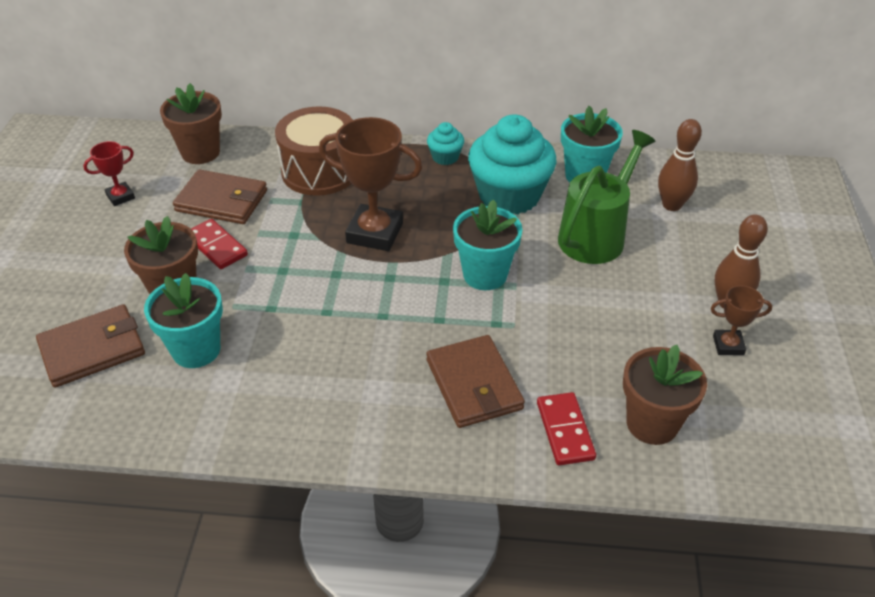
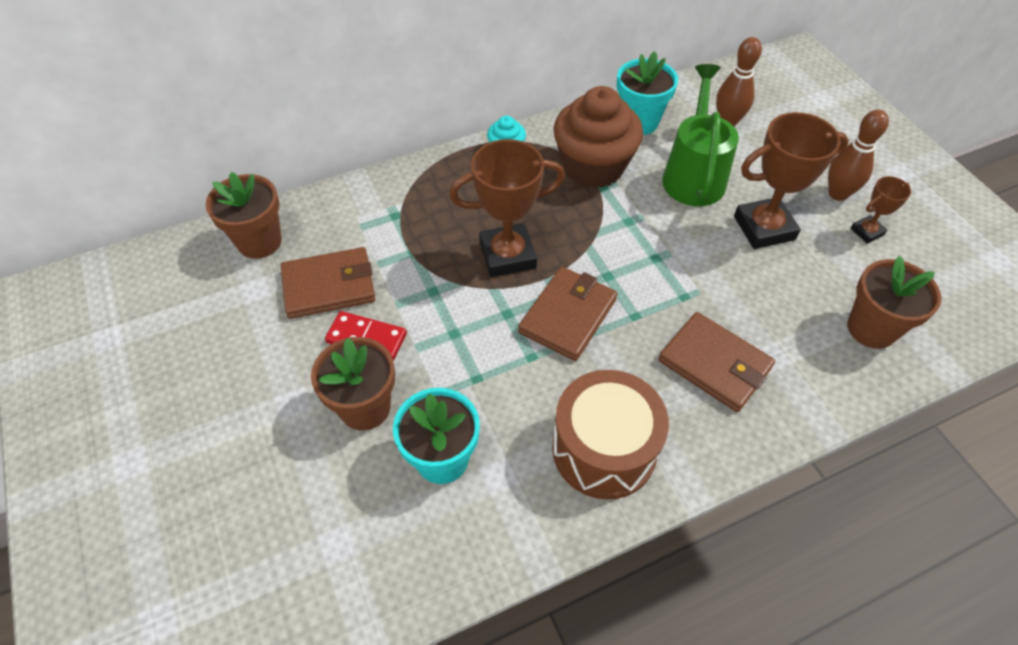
camera: 30 degrees left, 10 degrees up
brown wallet [36,304,145,388] -> brown wallet moved to [518,267,618,361]
red trophy [83,141,135,206] -> none
brown drum [275,106,353,196] -> brown drum moved to [552,370,669,500]
turquoise flower pot [453,200,523,290] -> none
turquoise cupcake [468,115,557,214] -> brown cupcake [554,86,643,188]
red domino [537,392,596,466] -> none
none -> brown trophy [734,112,849,249]

